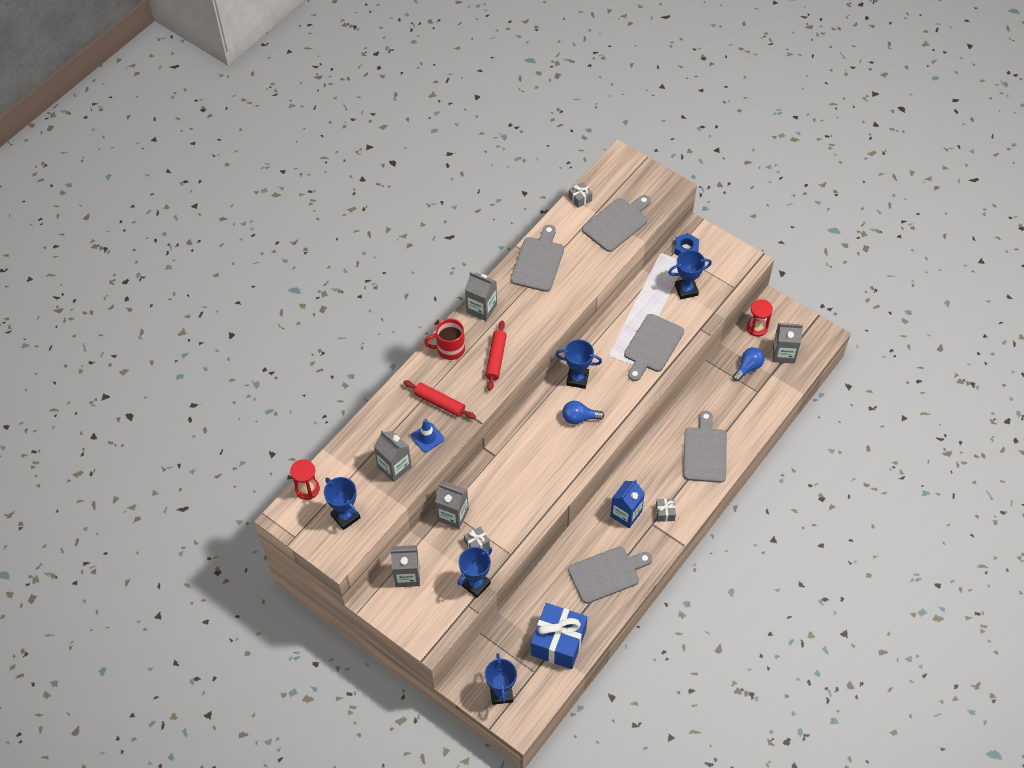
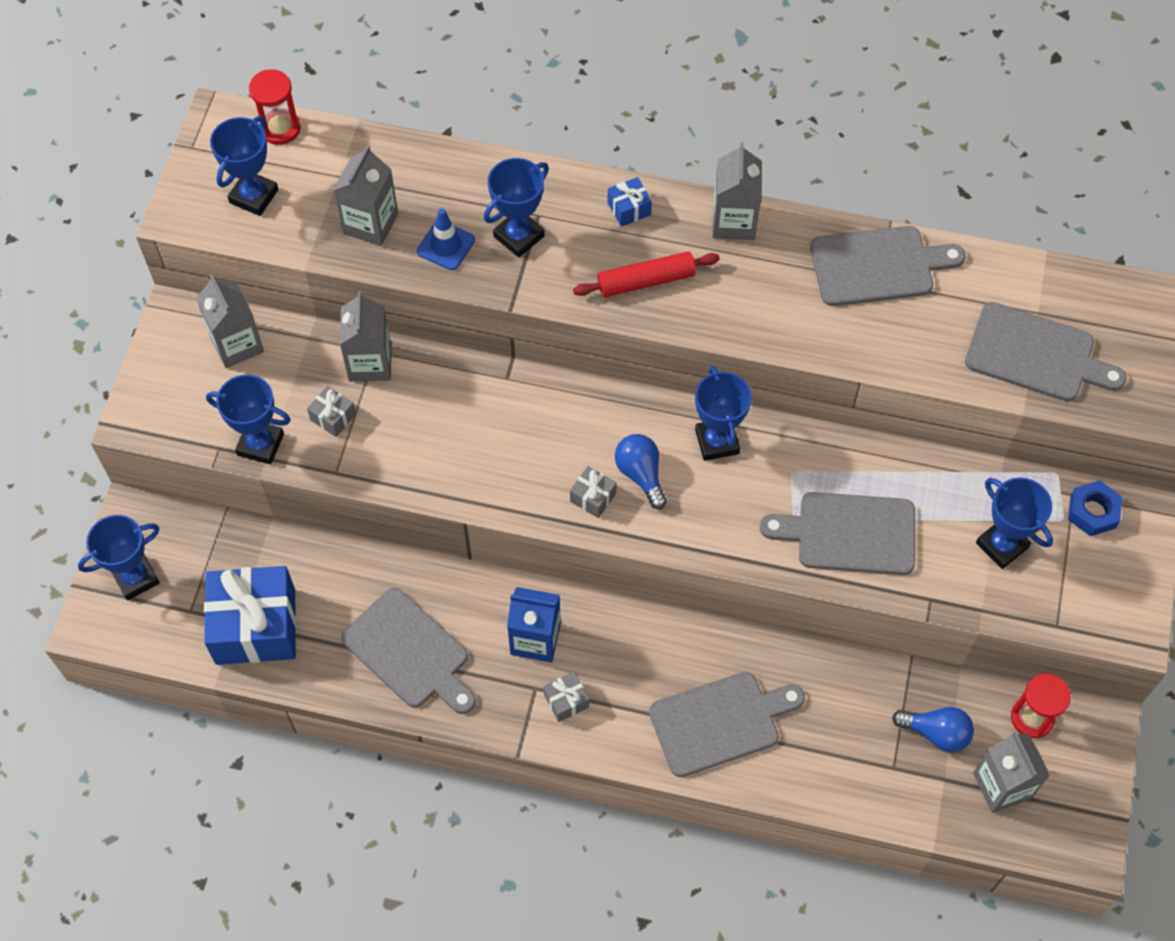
camera: 65 degrees right, 5 degrees up
red rolling pin [403,380,476,419] -> blue trophy [484,158,549,258]
red mug [424,318,465,360] -> blue gift [607,177,652,227]
grey gift [569,182,592,208] -> grey gift moved to [570,466,617,518]

